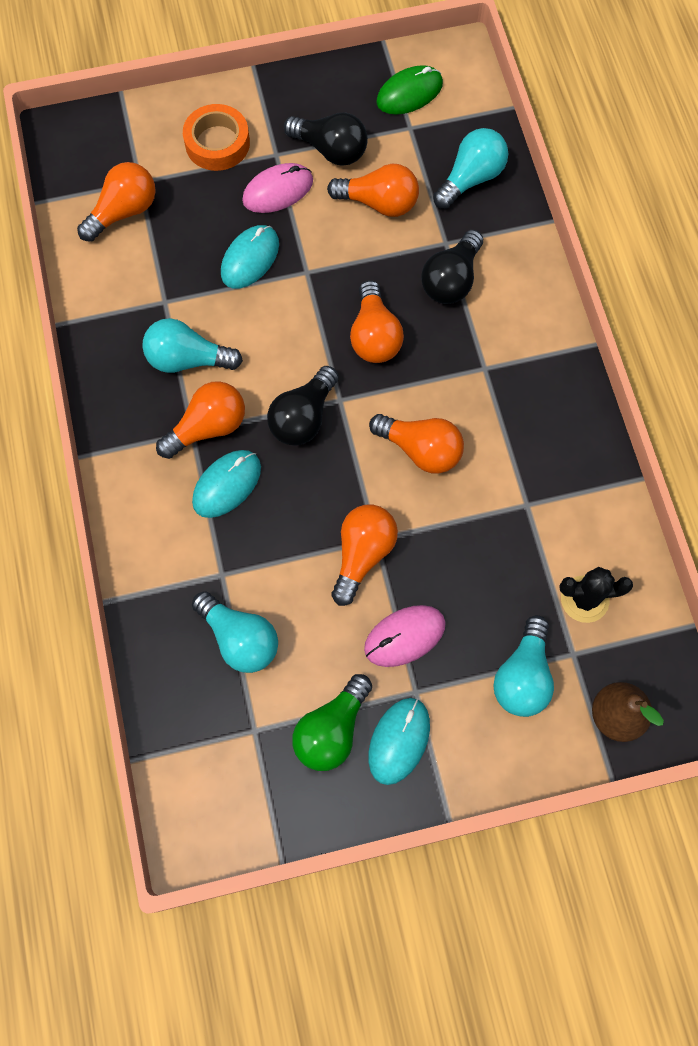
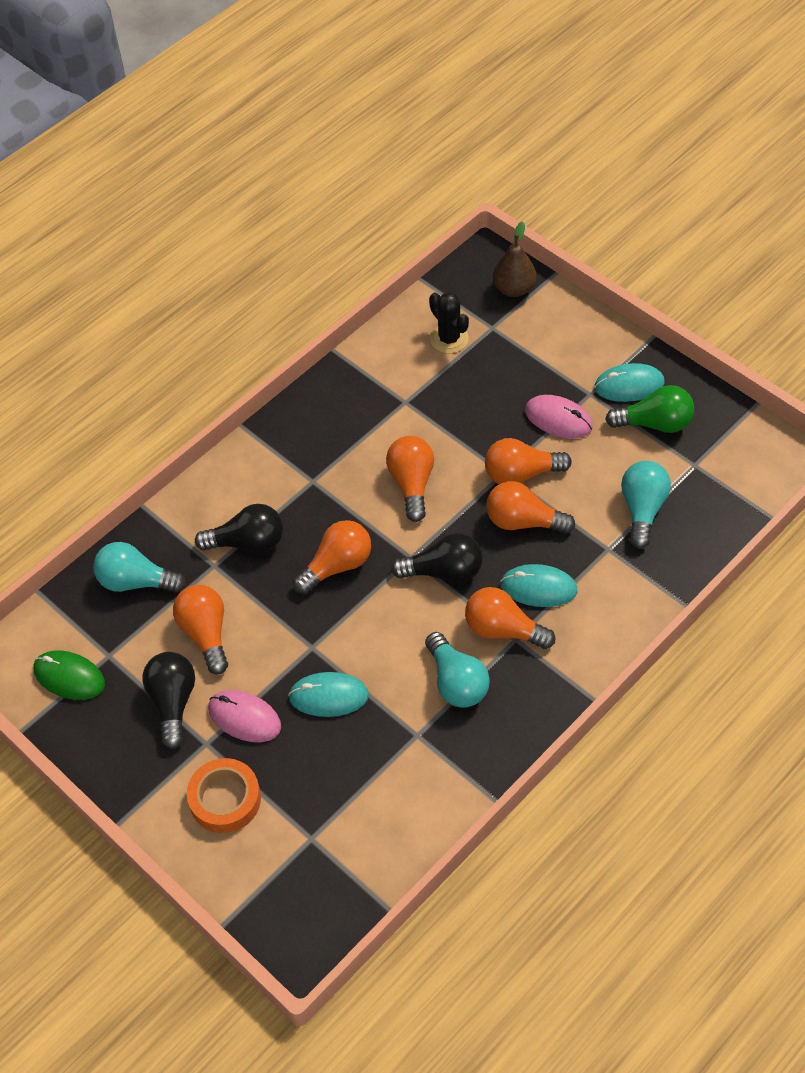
camera: 120 degrees left, 15 degrees down
orange light bulb [77,162,156,242] -> orange light bulb moved to [486,481,575,534]
turquoise light bulb [493,615,554,717] -> none

